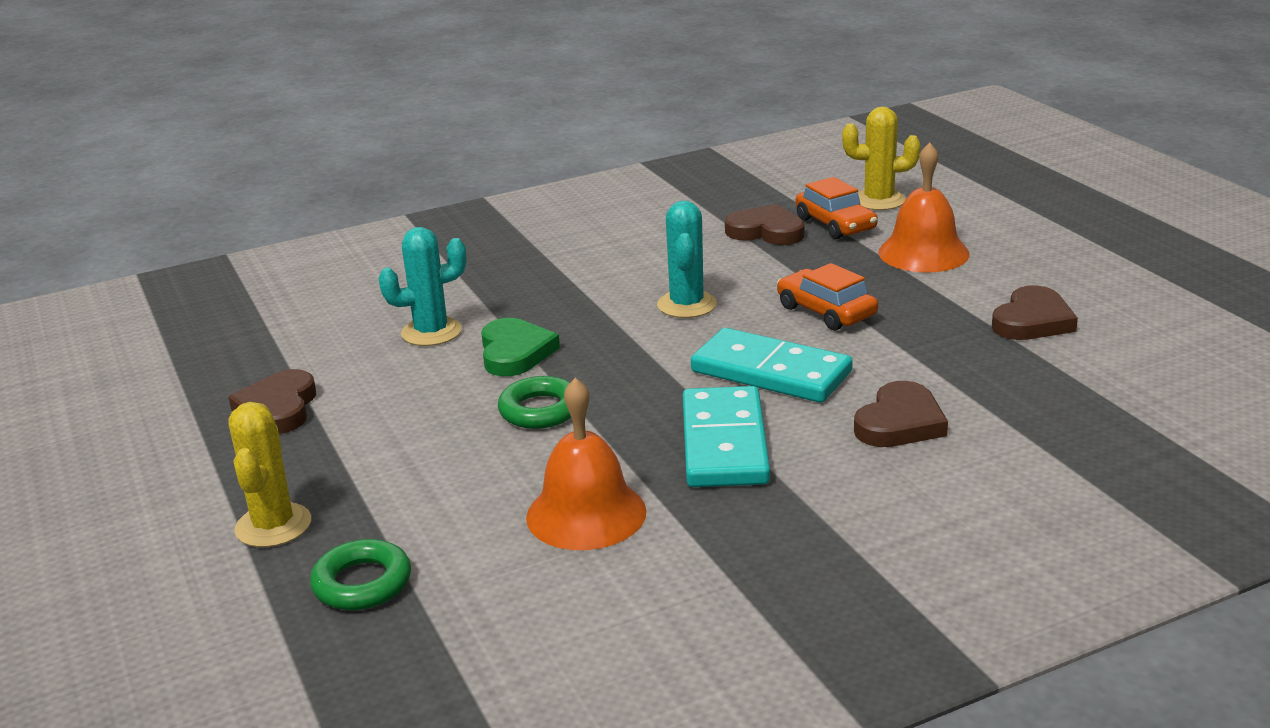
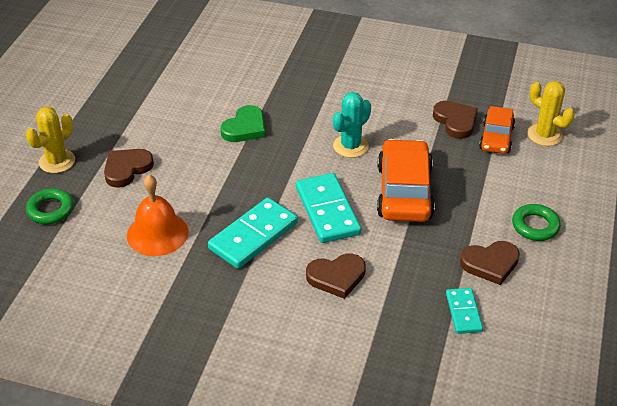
camera: 40 degrees right, 15 degrees up
brown heart [229,369,316,434] -> brown heart moved to [104,149,154,188]
turquoise cactus [378,227,467,346] -> none
green ring [498,376,571,429] -> green ring moved to [512,204,561,241]
orange car [777,263,878,331] -> orange car [377,139,435,222], size x1.67
orange bell [878,142,970,273] -> none
none -> turquoise domino [446,288,483,334]

